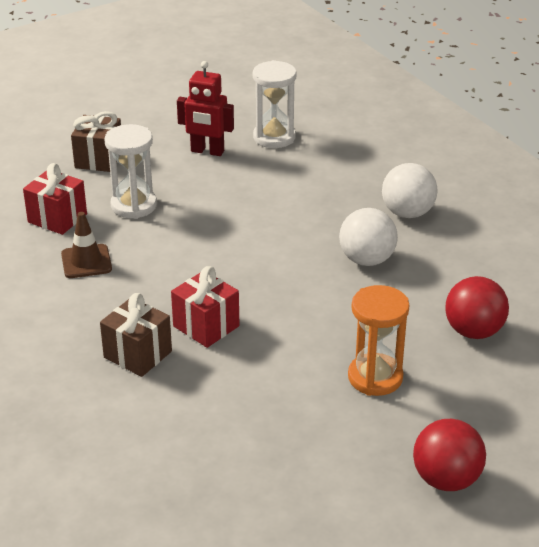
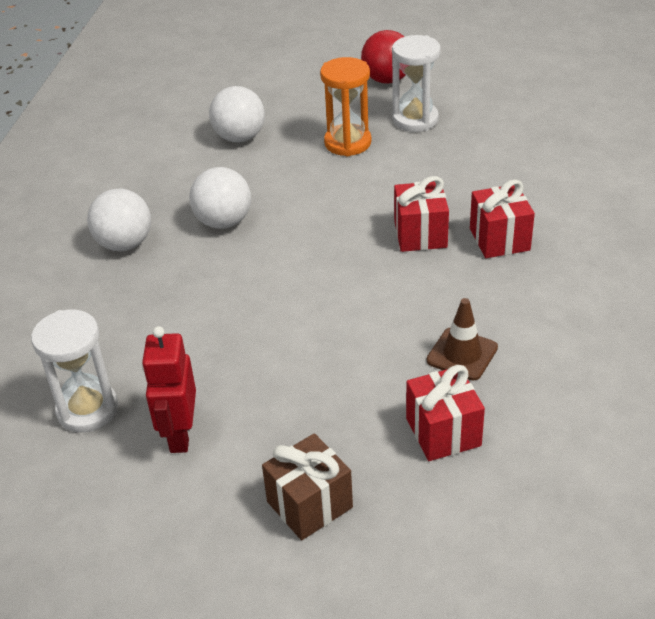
camera: 135 degrees left, 5 degrees up
brown gift [100,293,172,377] -> red gift [470,179,535,258]
white hourglass [105,124,157,219] -> white hourglass moved to [392,35,441,132]
red robot [177,61,234,156] -> red robot turned 150 degrees counterclockwise [142,326,196,453]
red ball [445,276,509,339] -> white ball [209,86,265,142]

